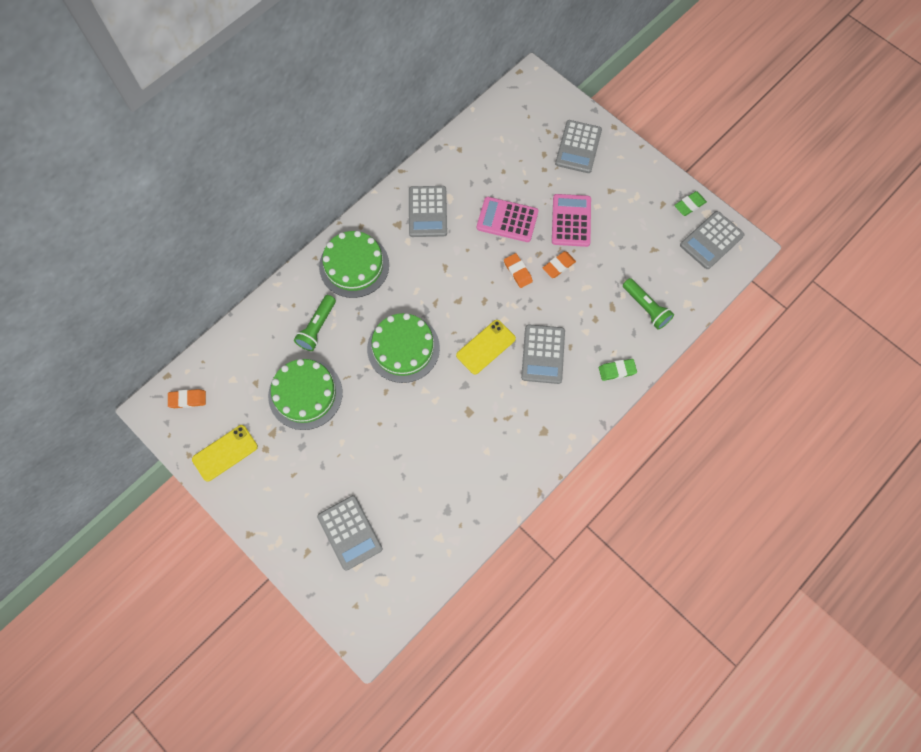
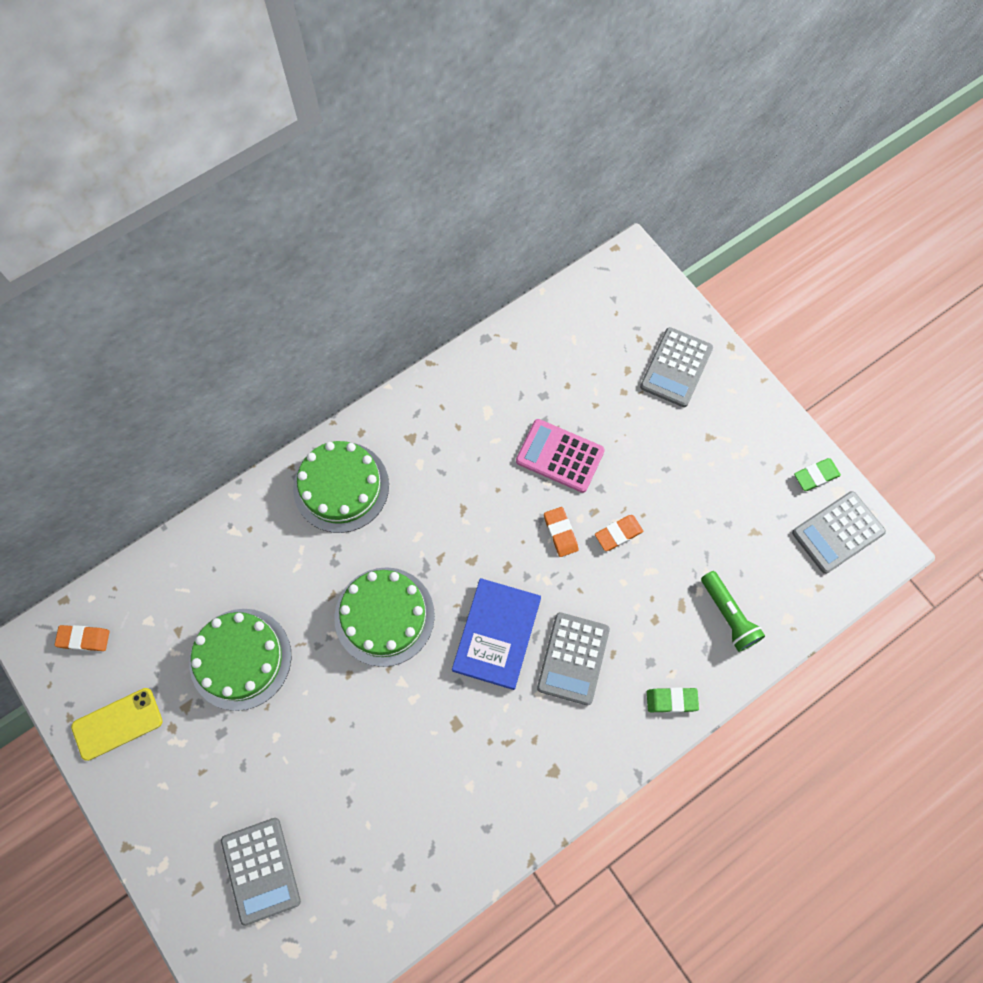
camera: 10 degrees right, 0 degrees up
green flashlight [294,295,336,351] -> none
grey calculator [409,186,447,237] -> none
yellow phone [456,320,516,374] -> blue book [452,578,541,690]
pink calculator [552,194,591,247] -> none

